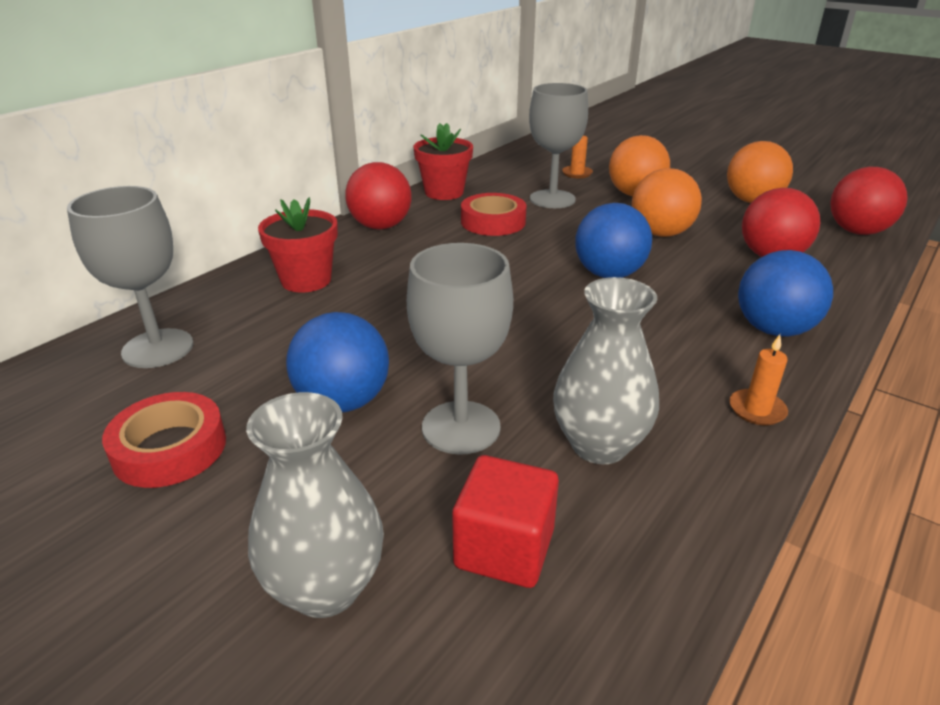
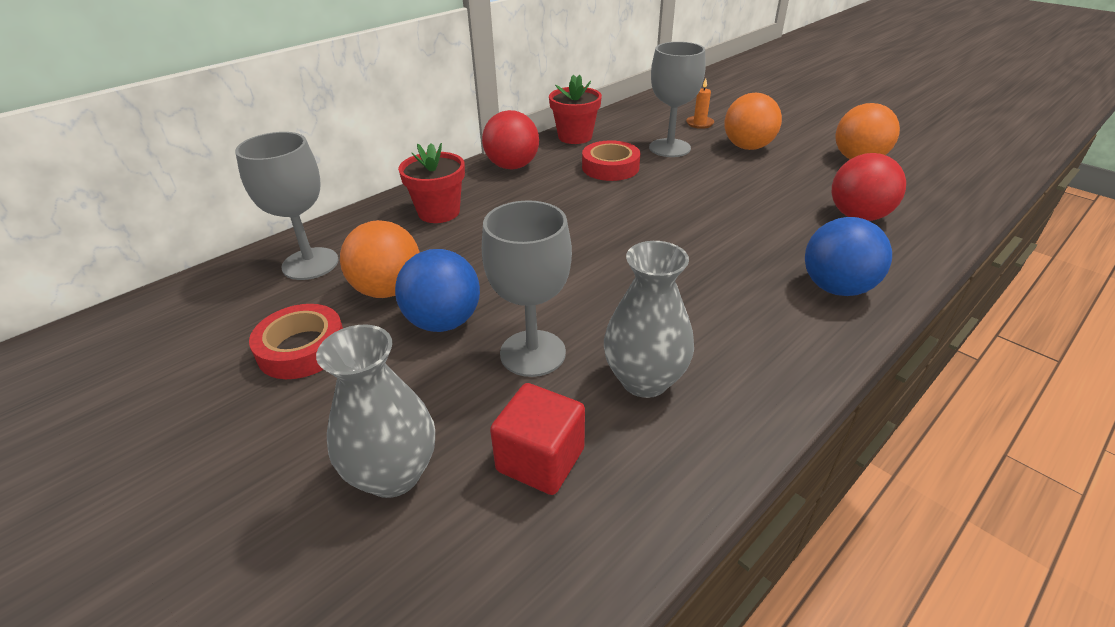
camera: 10 degrees right, 5 degrees up
blue ball [575,203,652,278] -> none
orange ball [632,168,702,237] -> orange ball moved to [340,220,420,298]
orange candle [730,334,788,425] -> none
red ball [830,167,908,235] -> none

